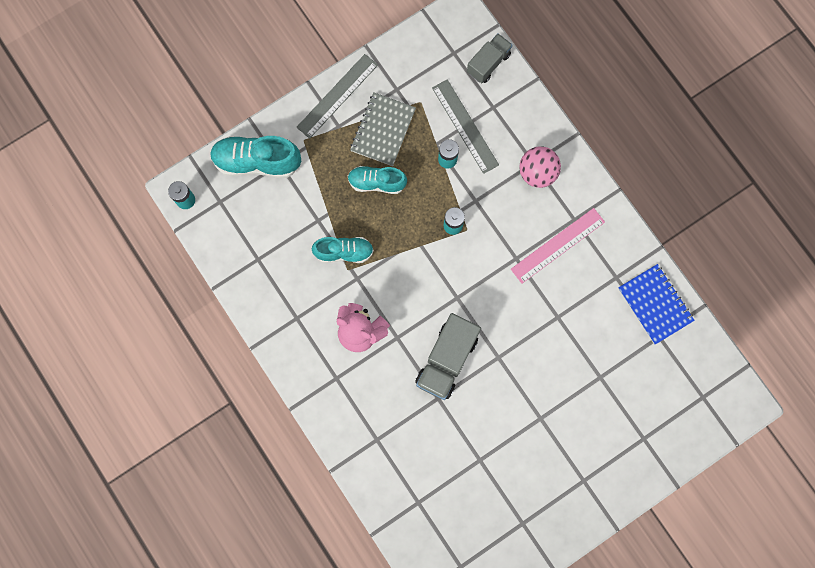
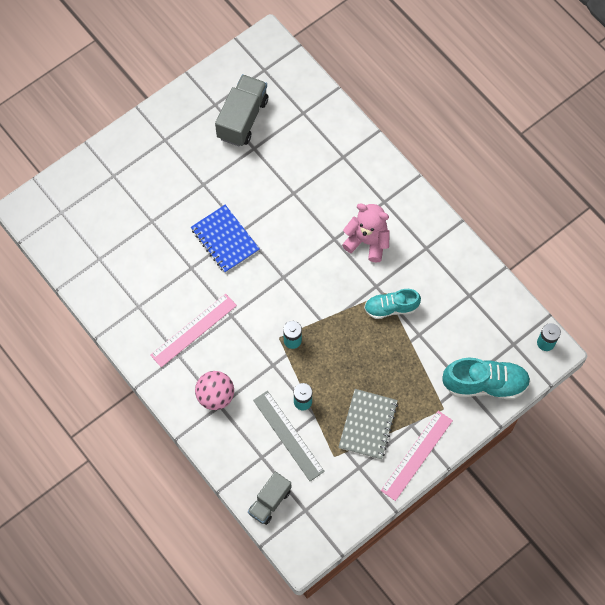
camera: 175 degrees right, 10 degrees down
grey ruler [296,54,378,139] -> pink ruler [381,411,453,501]
turquoise shoe [348,166,407,194] -> none
grey truck [415,313,481,400] -> grey truck moved to [215,74,268,146]
blue notebook [618,264,695,345] -> blue notebook moved to [191,205,259,273]

